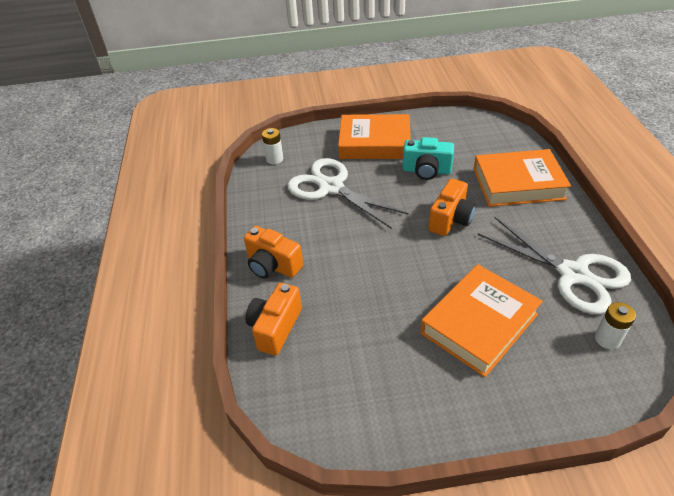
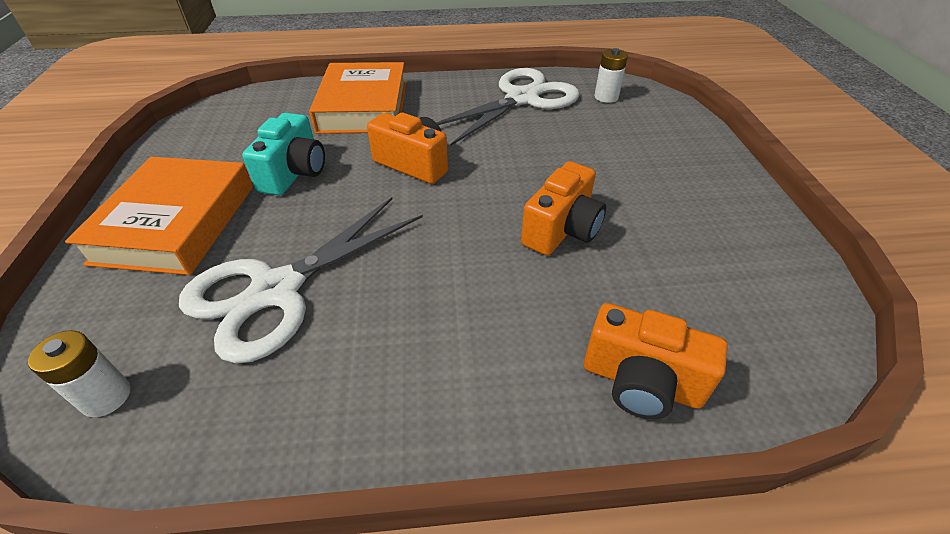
camera: 90 degrees left, 0 degrees up
orange camera [244,226,303,279] -> orange camera moved to [521,161,606,256]
orange book [420,264,543,377] -> none

